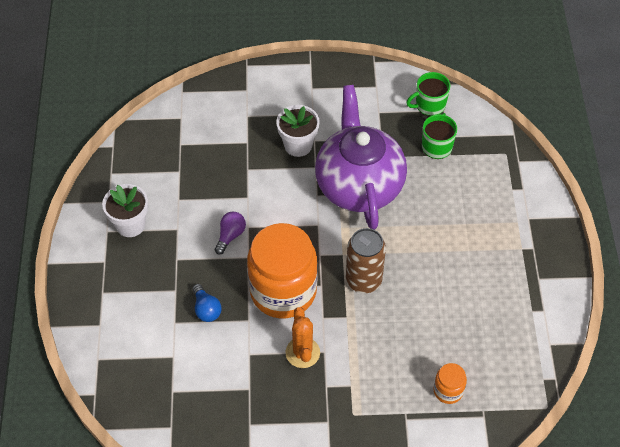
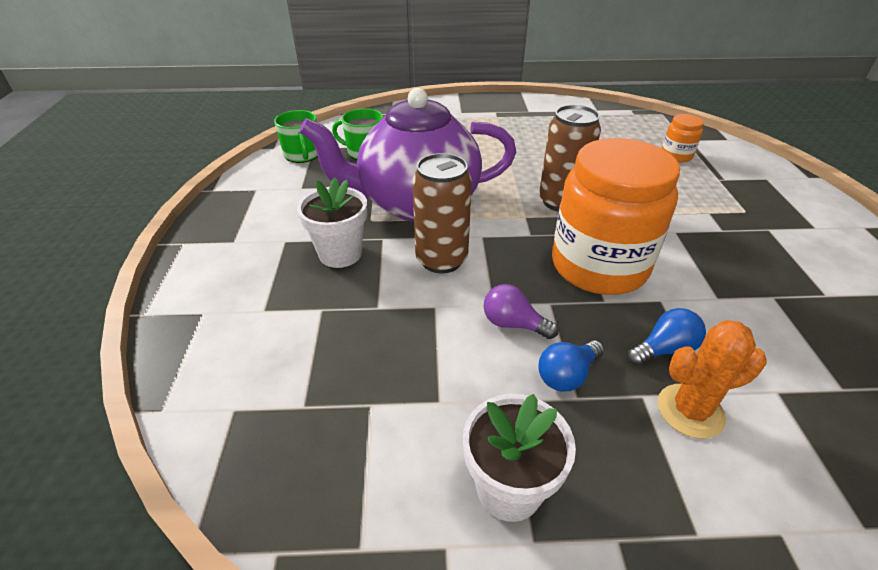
camera: 90 degrees left, 15 degrees down
orange cactus [286,307,320,368] -> orange cactus moved to [658,320,766,439]
none -> brown can [412,153,472,273]
none -> blue light bulb [538,340,604,392]

